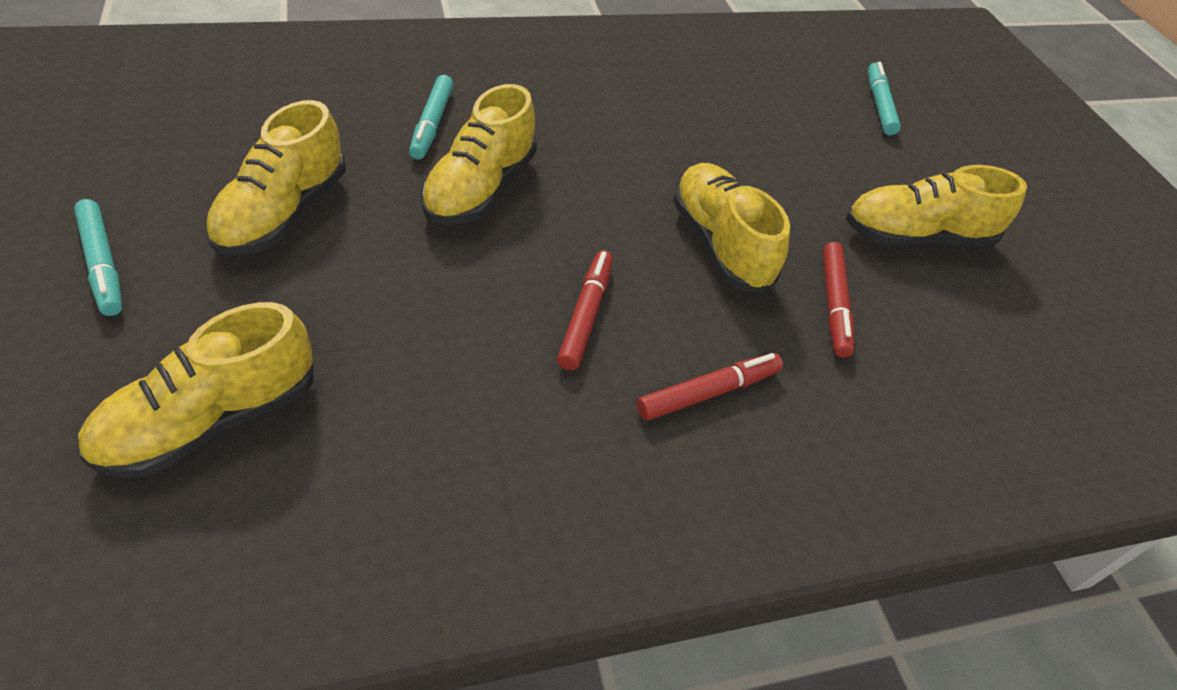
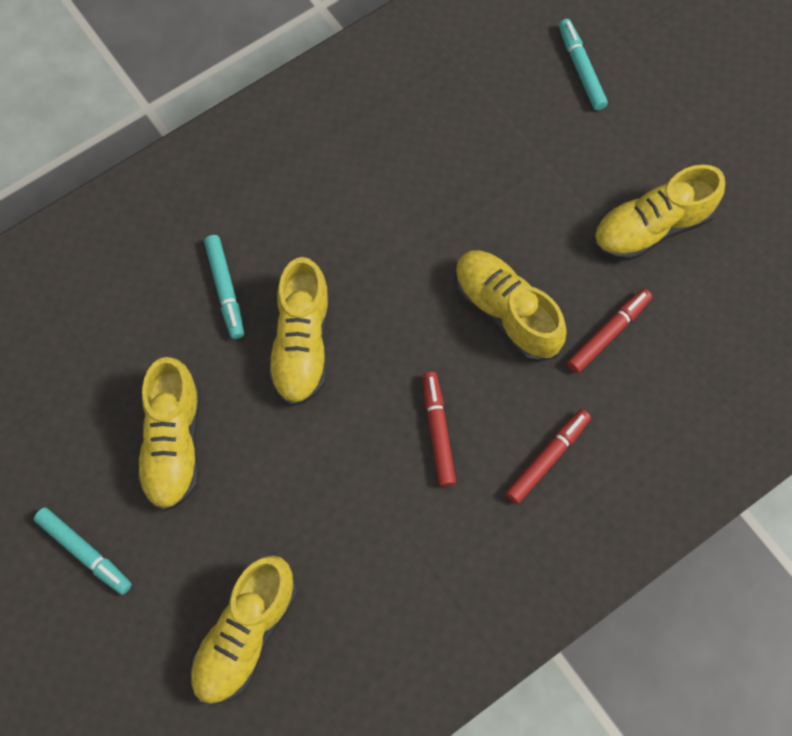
camera: 15 degrees left, 20 degrees up
red marker [822,242,854,358] -> red marker turned 120 degrees counterclockwise [567,289,652,373]

